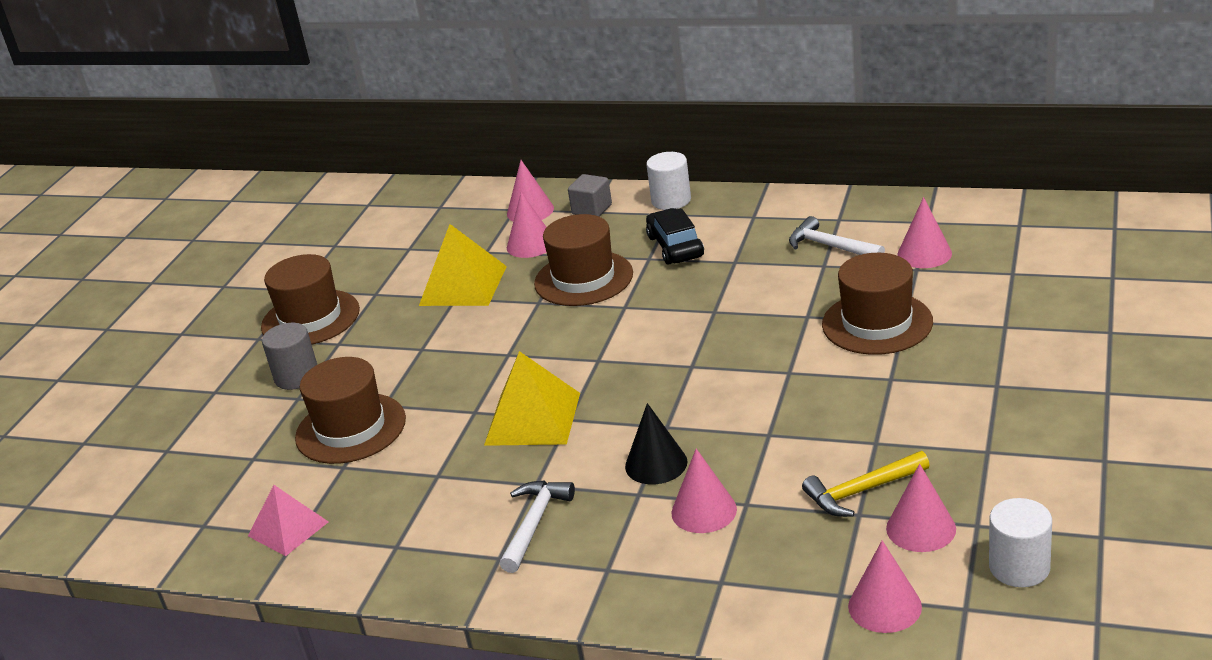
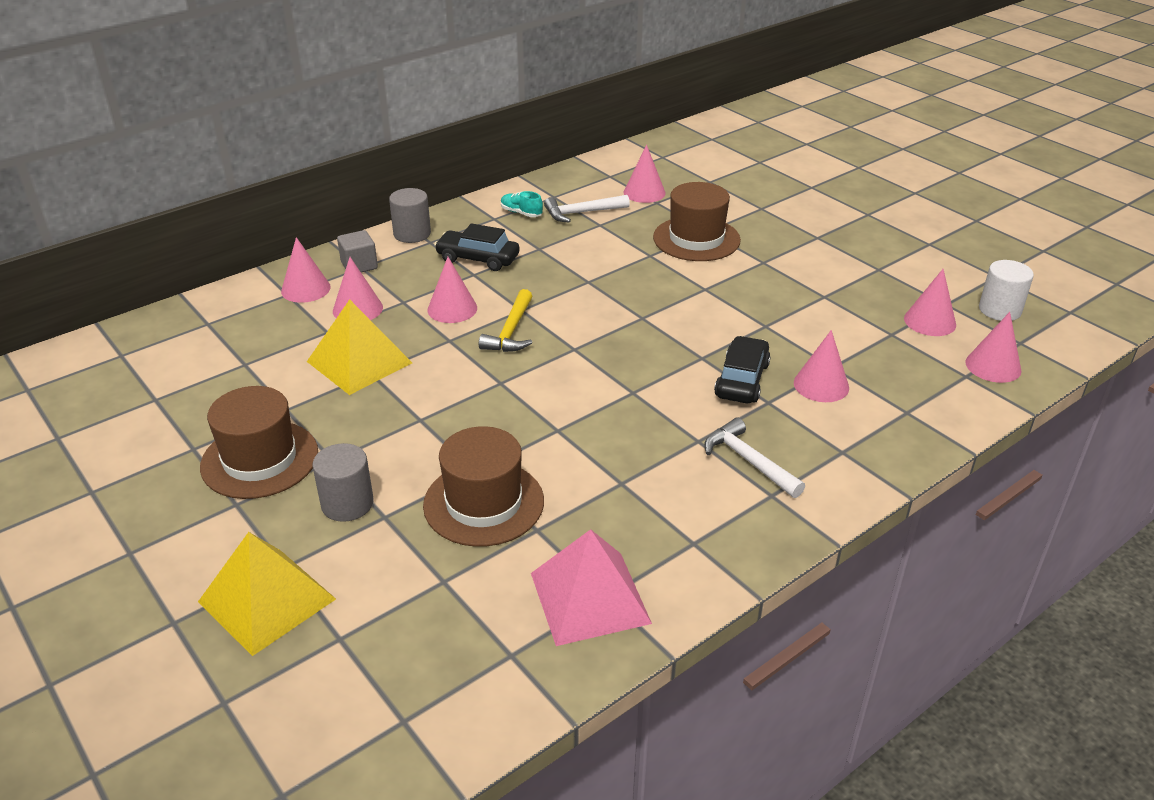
camera: 60 degrees left, 5 degrees up
pink pyramid [248,485,328,556] -> pink pyramid [531,529,652,646], size x1.53
yellow pyramid [484,351,580,446] -> yellow pyramid moved to [198,532,336,656]
brown hat [534,214,633,306] -> pink cone [427,257,477,323]
black cone [625,403,687,484] -> black car [714,336,771,403]
white cylinder [646,152,691,210] -> grey cylinder [389,188,431,243]
yellow hammer [802,451,930,517] -> yellow hammer moved to [479,289,532,352]
none -> turquoise shoe [501,191,543,217]

